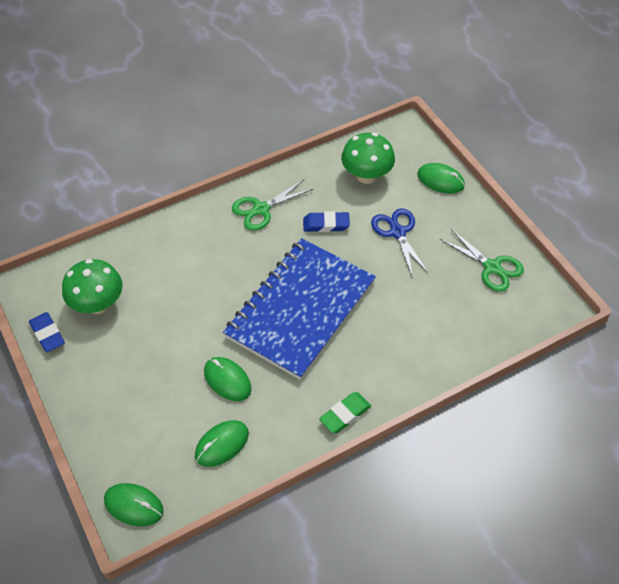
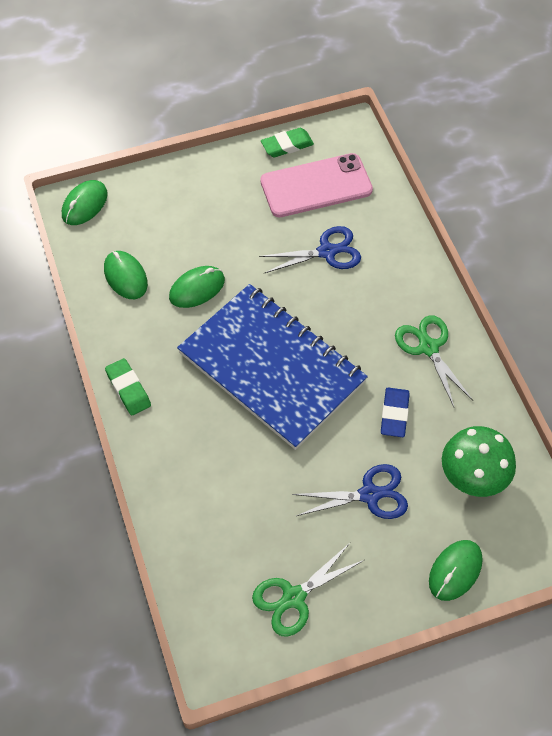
camera: 100 degrees right, 5 degrees up
blue eraser [29,312,65,352] -> green eraser [261,128,314,157]
green mushroom [62,259,123,314] -> pink phone [260,153,373,217]
none -> blue scissors [259,226,361,273]

